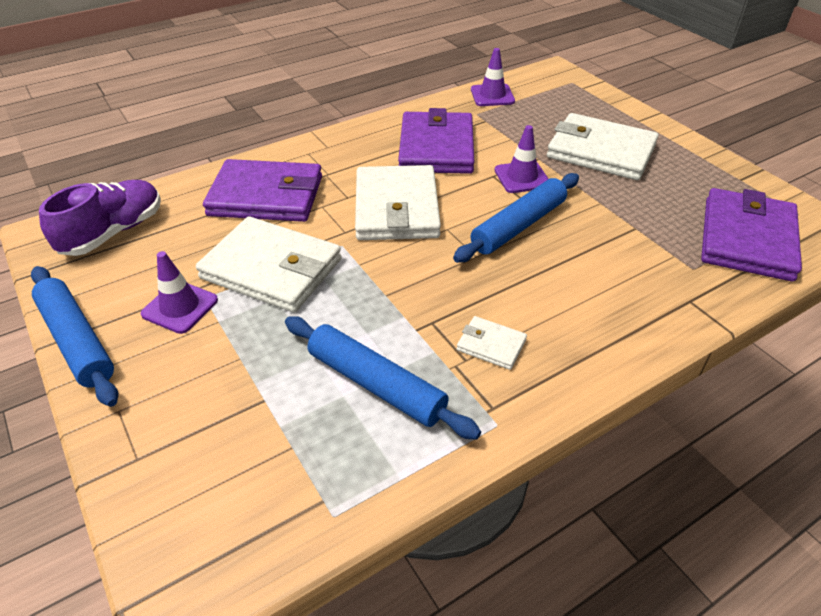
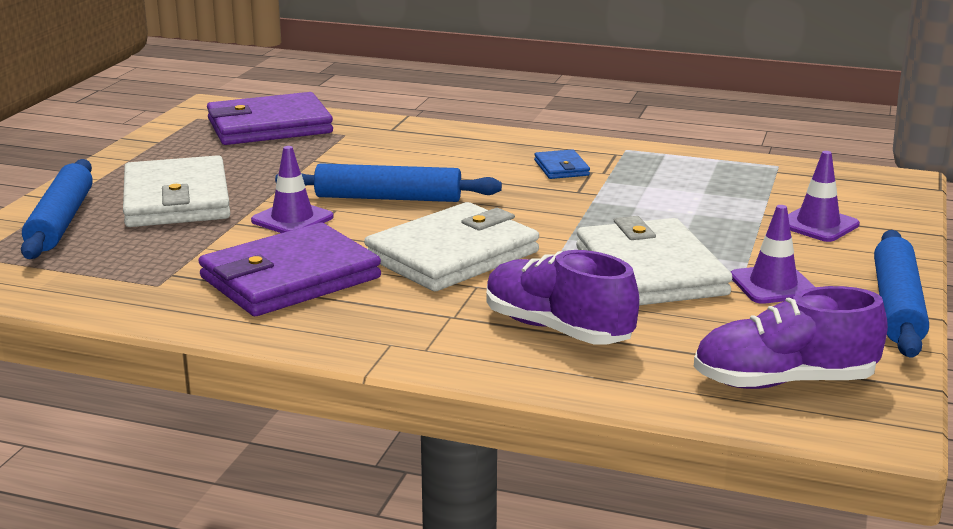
camera: 130 degrees left, 20 degrees down
purple wallet [203,159,322,222] -> purple shoe [487,250,639,345]
blue rolling pin [285,316,481,440] -> blue rolling pin moved to [21,159,93,259]
white wallet [457,316,527,370] -> blue wallet [534,149,590,179]
purple traffic cone [471,48,515,106] -> purple traffic cone moved to [788,151,860,242]

